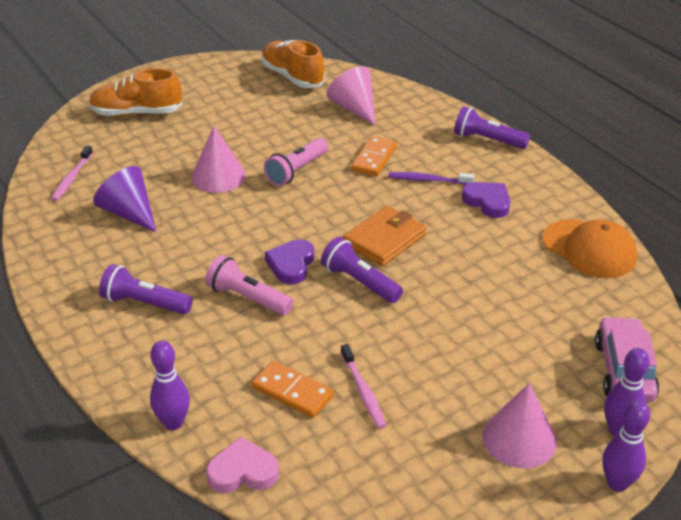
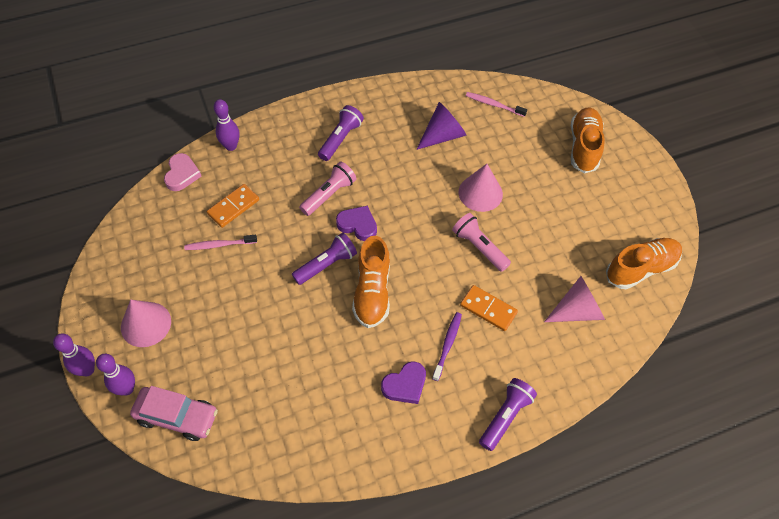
camera: 100 degrees right, 20 degrees up
orange wallet [343,206,427,266] -> orange shoe [352,236,390,328]
orange cap [543,219,637,278] -> none

